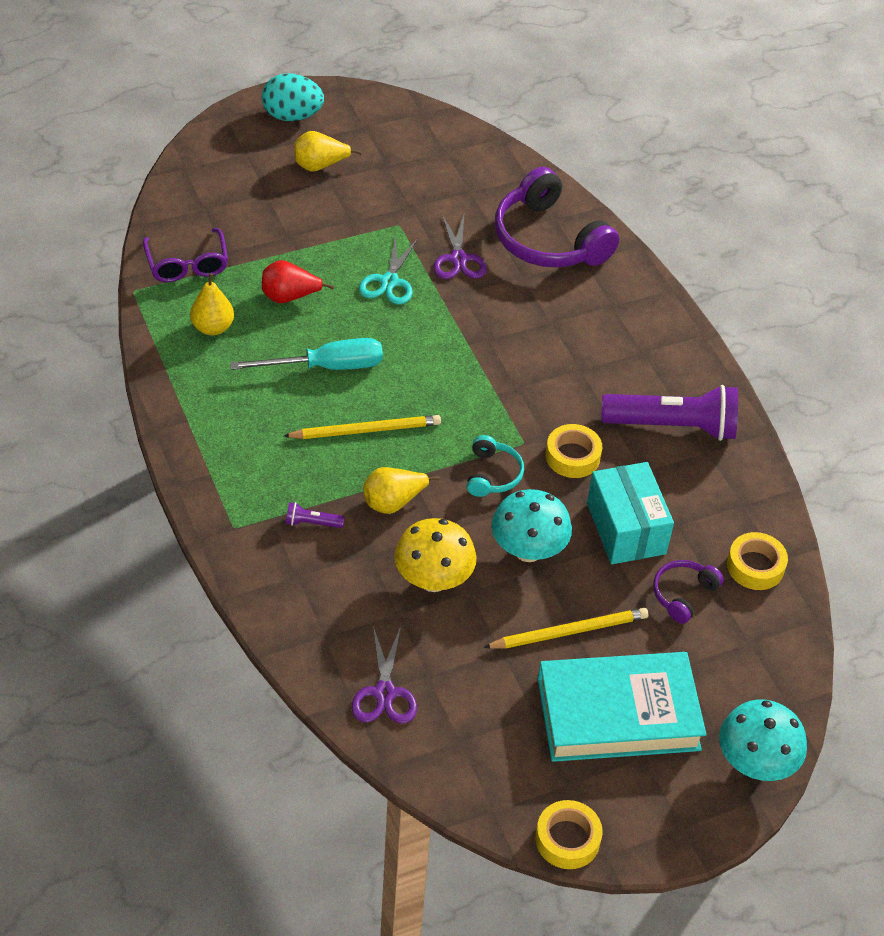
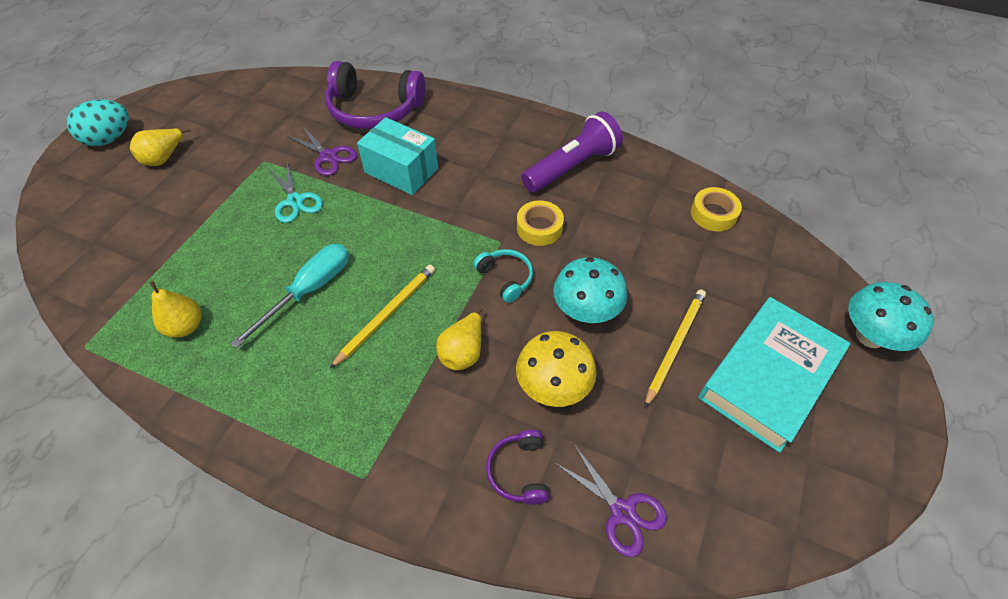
camera: 40 degrees left, 5 degrees up
purple glasses [143,228,228,282] -> none
red pear [262,260,334,303] -> none
purple flashlight [286,502,345,528] -> none
yellow tape [535,800,603,869] -> none
turquoise box [587,462,674,564] -> turquoise box moved to [357,117,438,195]
purple headphones [653,560,724,624] -> purple headphones moved to [486,430,549,505]

